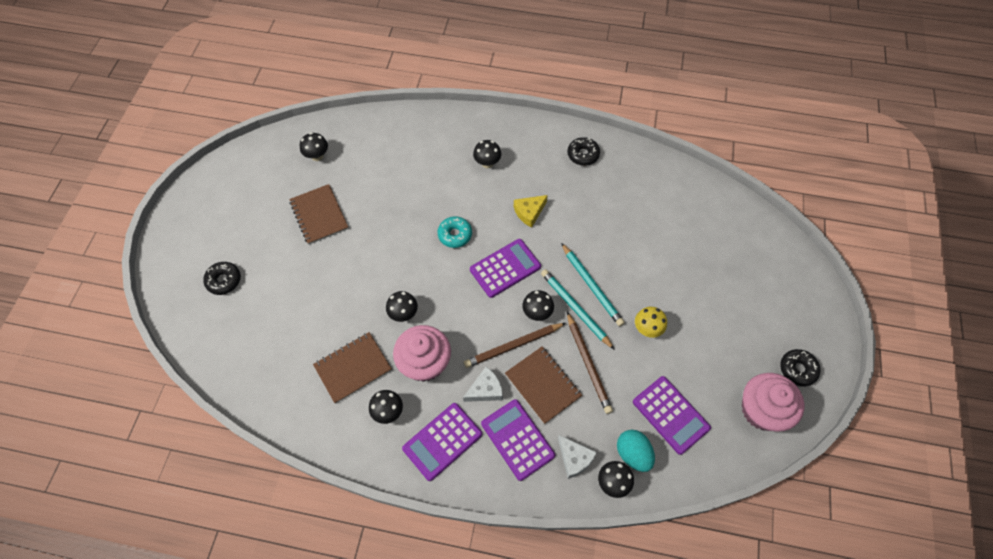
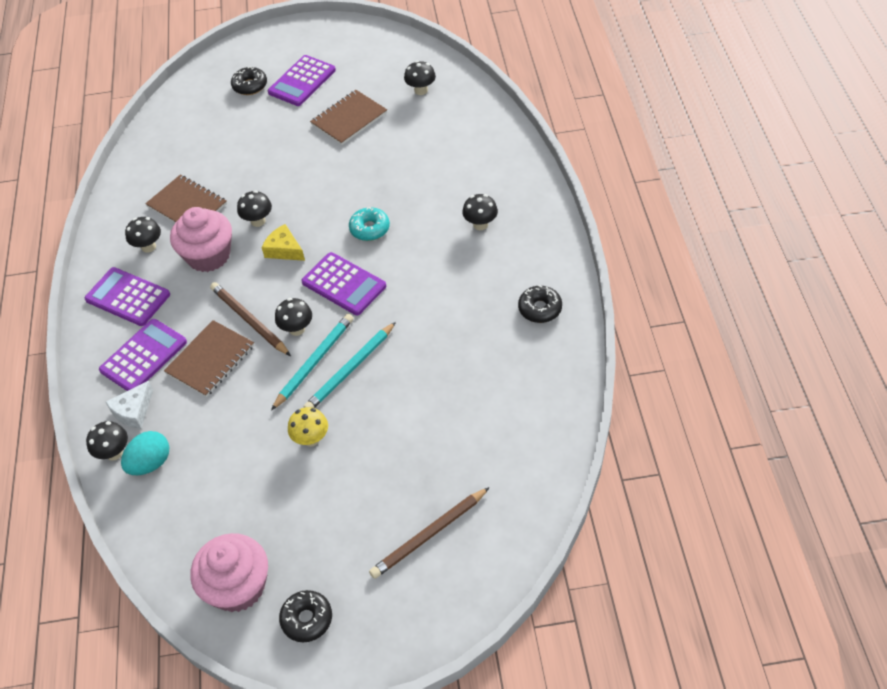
camera: 75 degrees right, 10 degrees down
white cheese [463,367,503,402] -> none
yellow cheese [514,195,548,228] -> yellow cheese moved to [262,224,305,261]
brown pencil [567,312,613,414] -> brown pencil moved to [369,487,490,579]
purple calculator [633,376,711,455] -> purple calculator moved to [268,55,336,106]

